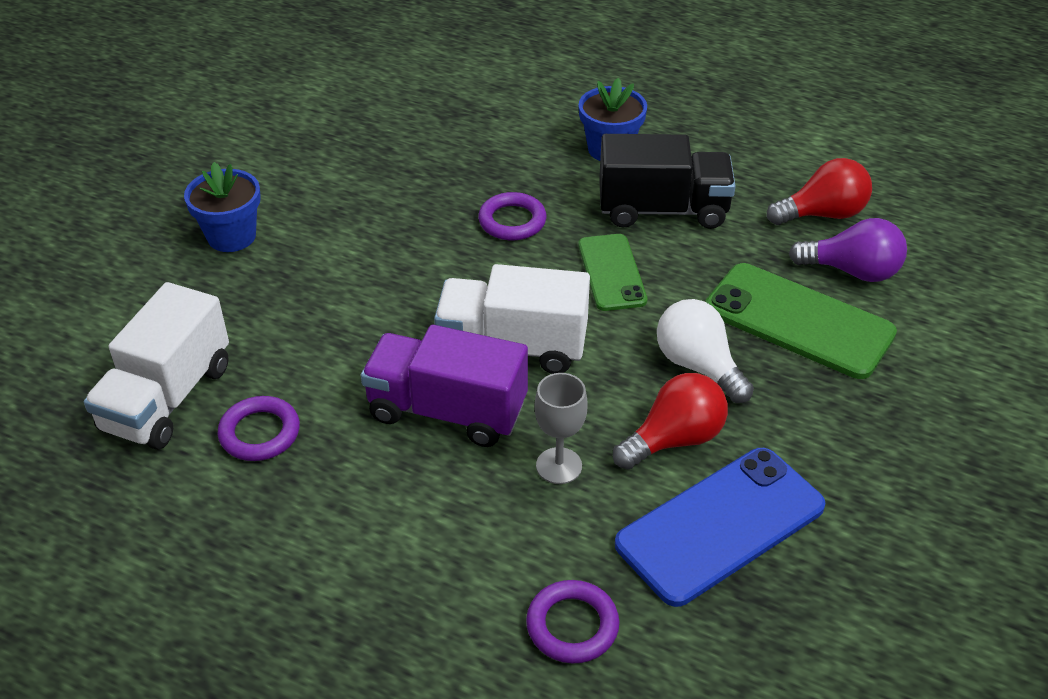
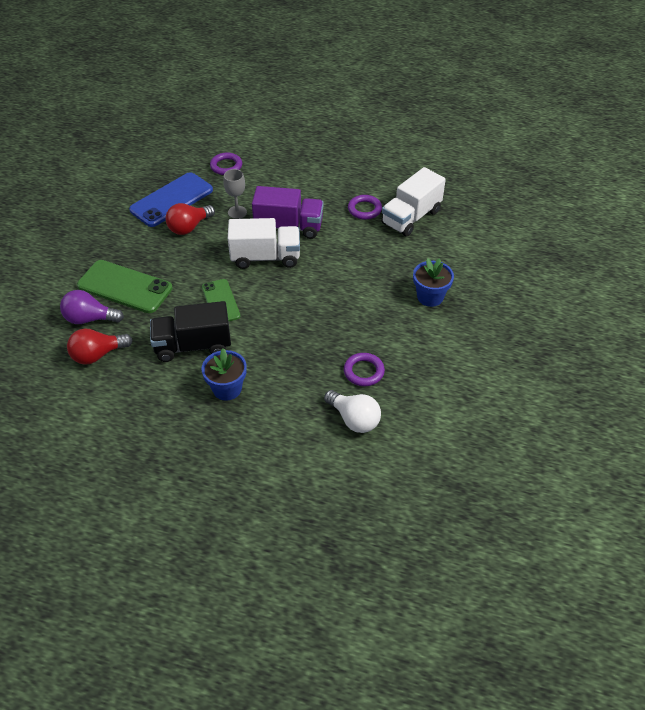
camera: 170 degrees right, 5 degrees up
white truck [84,282,229,450] -> white truck turned 150 degrees counterclockwise [381,167,446,237]
purple ring [478,192,547,240] -> purple ring moved to [344,353,385,386]
white light bulb [657,299,754,403] -> white light bulb moved to [324,390,381,433]

